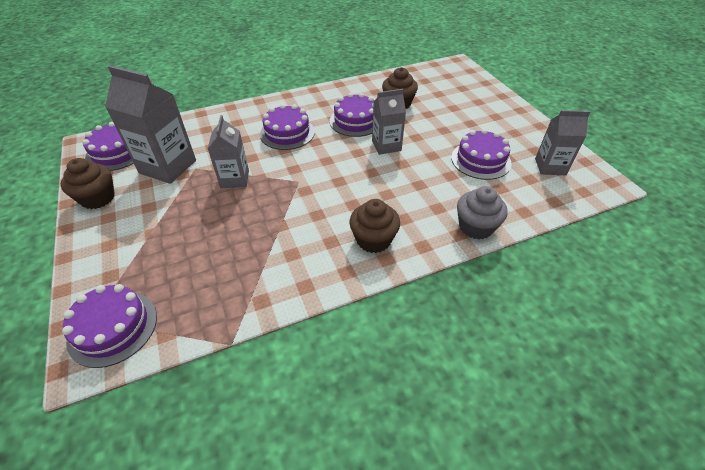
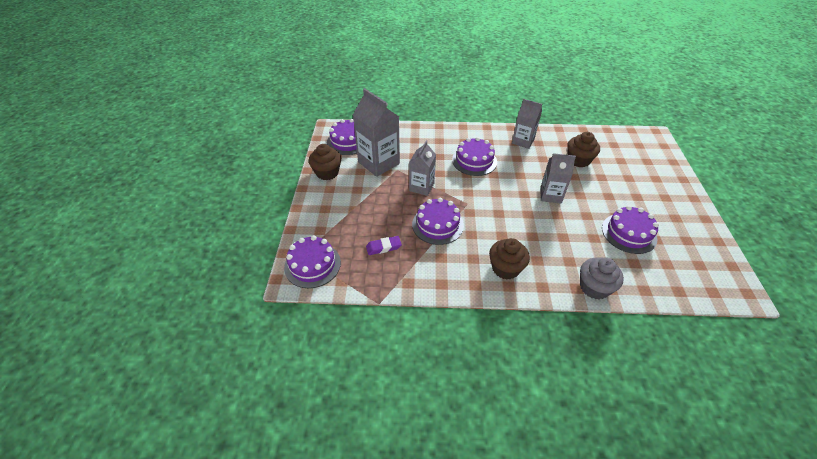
camera: 25 degrees right, 0 degrees up
purple cake [330,93,374,137] -> purple cake moved to [412,198,464,245]
grey carton [535,110,590,175] -> grey carton moved to [512,99,542,149]
none -> purple eraser [366,236,402,255]

